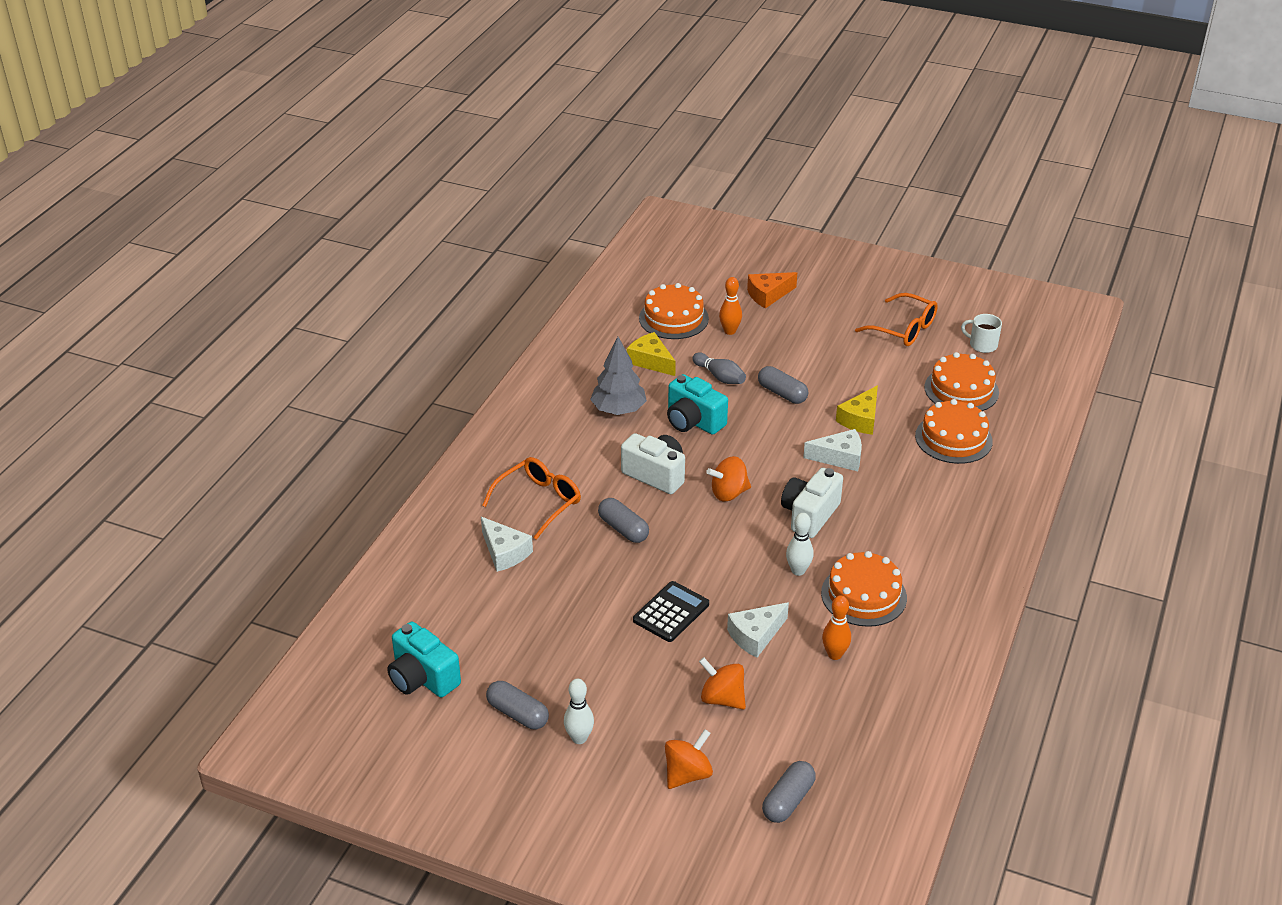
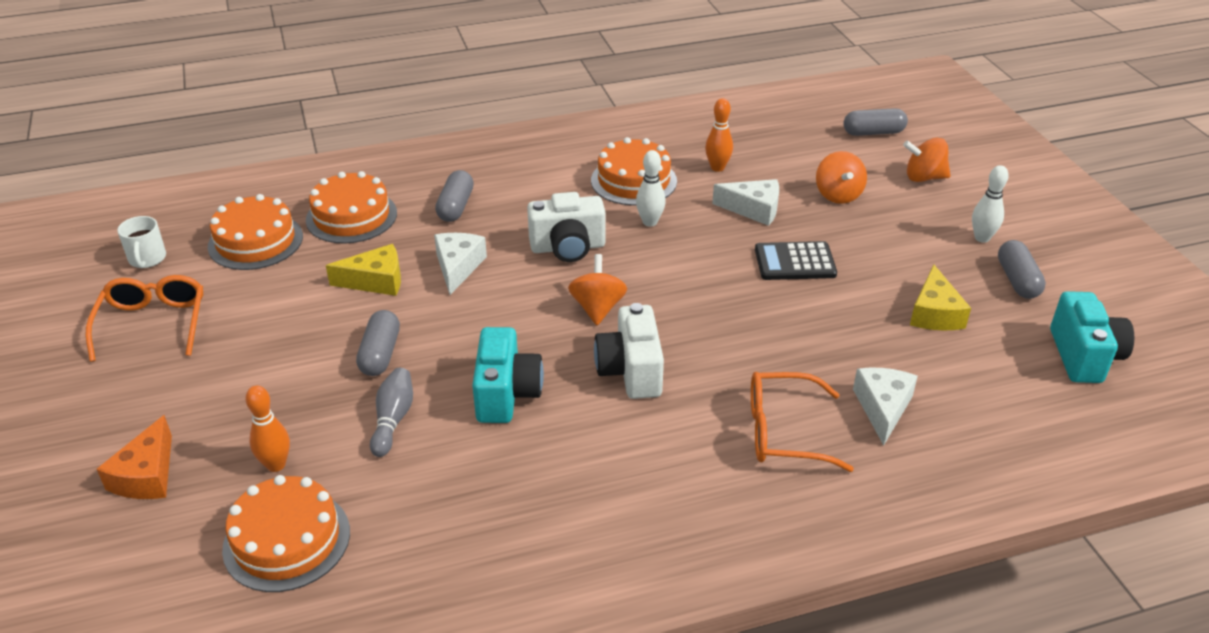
camera: 130 degrees left, 0 degrees up
grey tree [590,337,647,415] -> none
grey capsule [598,498,649,543] -> grey capsule moved to [435,170,474,222]
yellow cheese [627,332,676,376] -> yellow cheese moved to [910,265,971,331]
orange spinning top [706,456,751,502] -> orange spinning top turned 120 degrees counterclockwise [568,254,627,325]
orange cheese [747,272,797,308] -> orange cheese turned 75 degrees clockwise [97,415,172,499]
white cheese [803,429,862,471] -> white cheese turned 45 degrees clockwise [434,233,487,295]

